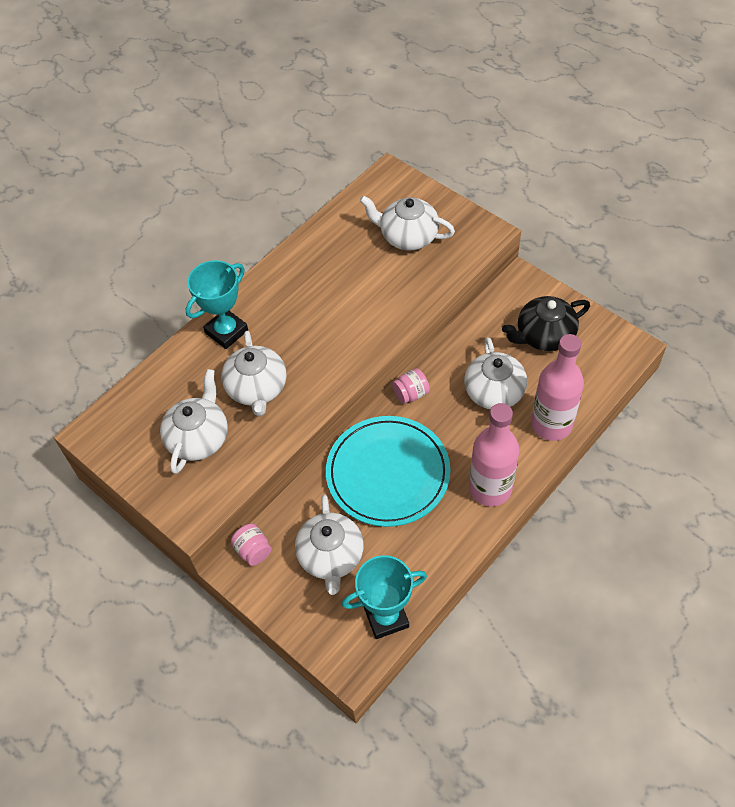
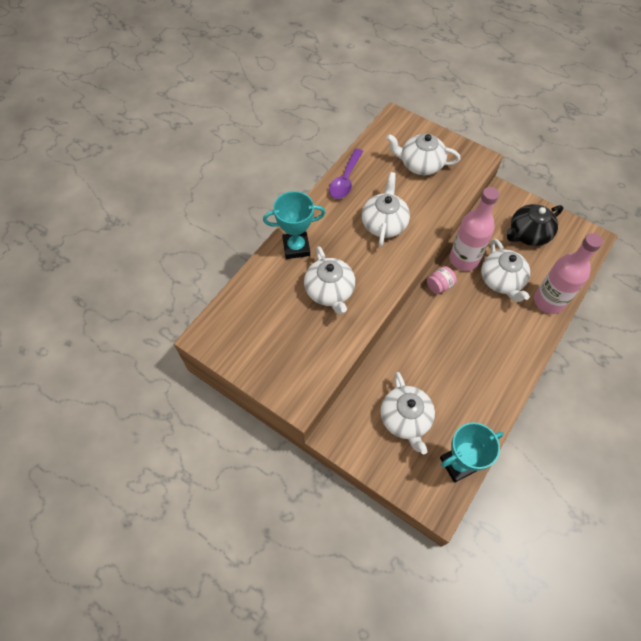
camera: 10 degrees left, 5 degrees up
white teapot [160,369,228,474] -> white teapot moved to [362,172,410,247]
turquoise trophy [186,260,248,349] -> turquoise trophy turned 45 degrees clockwise [263,191,326,259]
pink jar [231,524,272,566] -> none
turquoise plate [326,416,451,527] -> none
pink bottle [469,403,520,506] -> pink bottle moved to [449,187,499,271]
none -> purple spoon [329,148,363,199]

